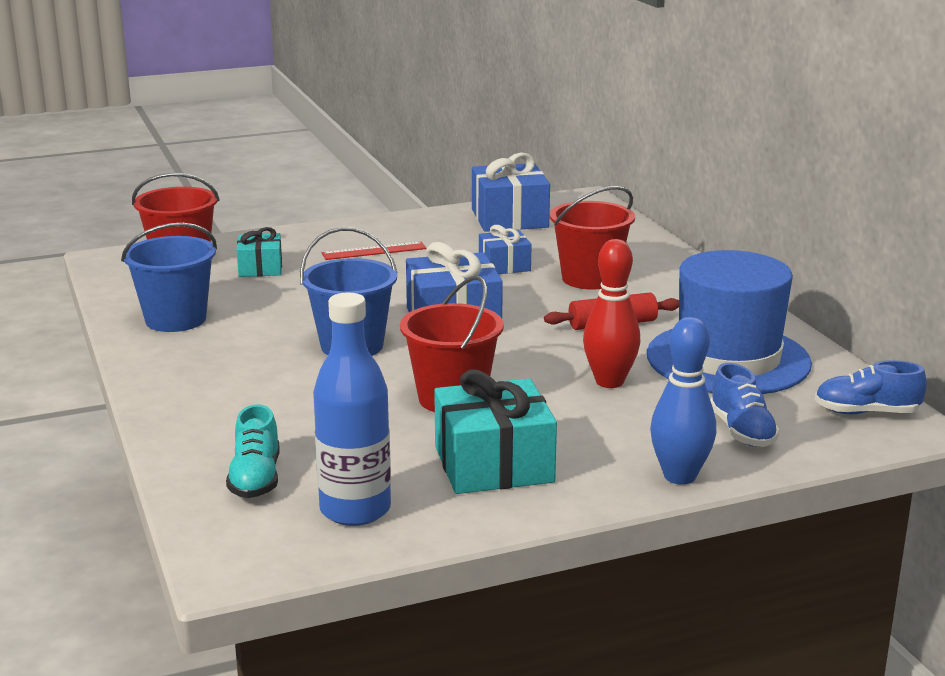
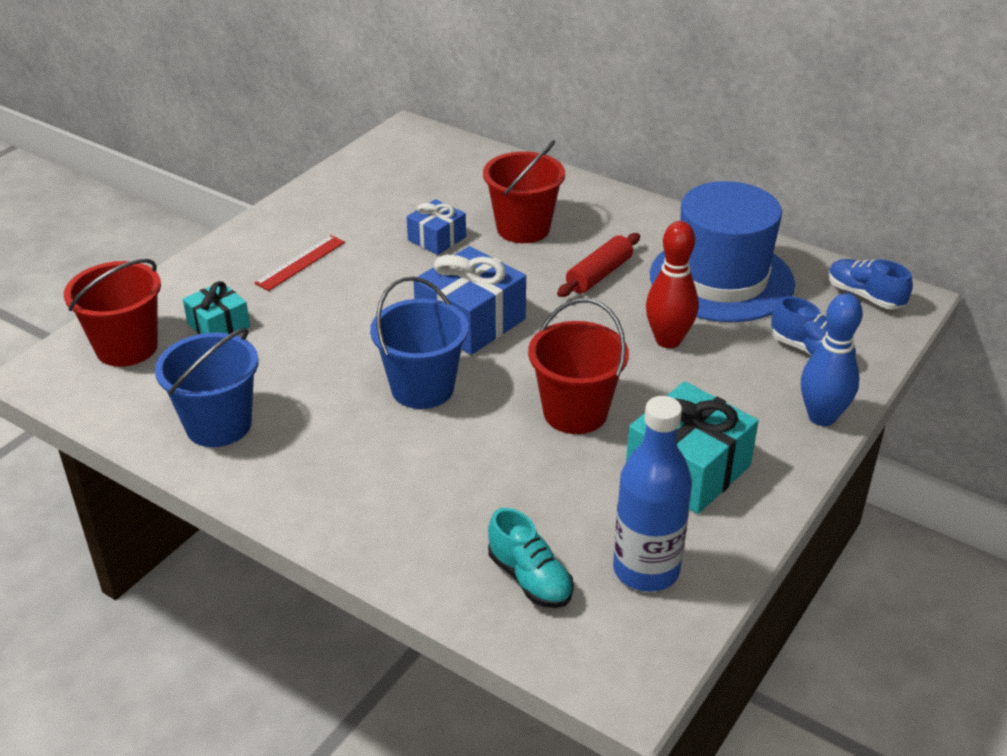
camera: 35 degrees left, 15 degrees up
blue gift [472,153,550,232] -> none
blue shoe [815,360,927,414] -> blue shoe turned 75 degrees clockwise [828,259,913,309]

